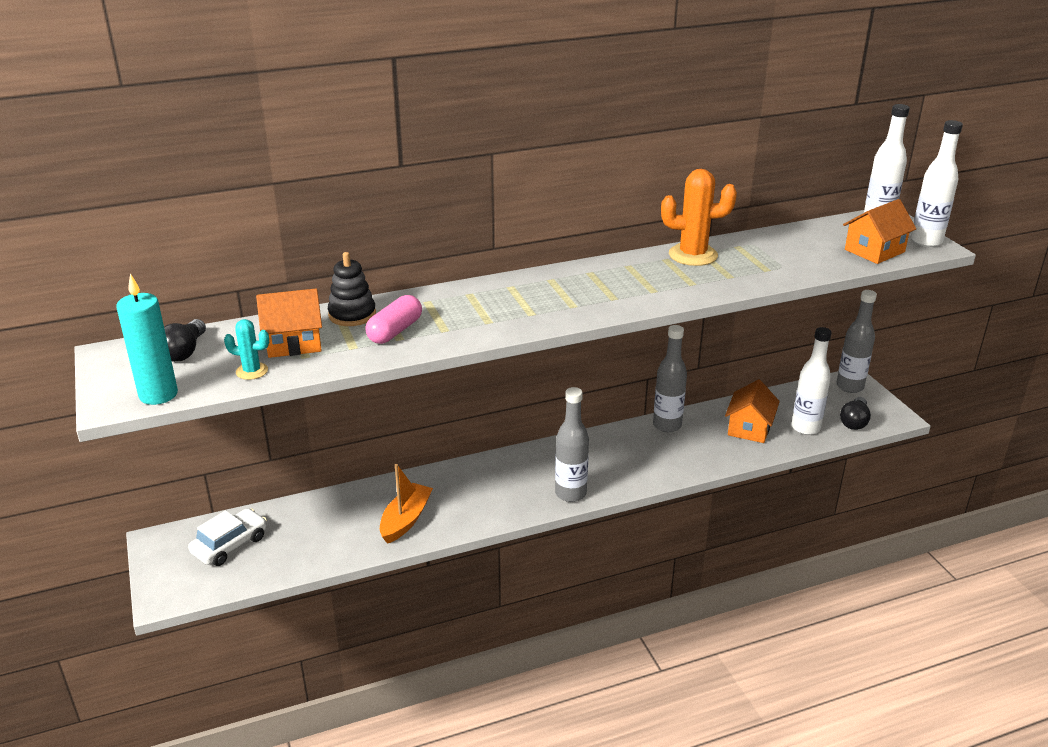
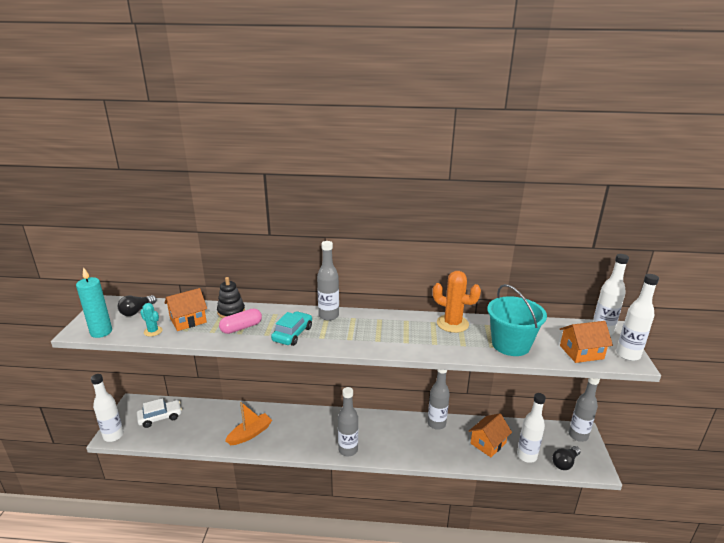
camera: 25 degrees right, 5 degrees down
orange house [256,288,322,358] -> orange house turned 45 degrees counterclockwise [165,288,207,331]
none -> white bottle [91,374,124,442]
none -> turquoise car [271,311,312,346]
none -> grey bottle [317,241,339,321]
none -> turquoise bucket [487,284,547,356]

